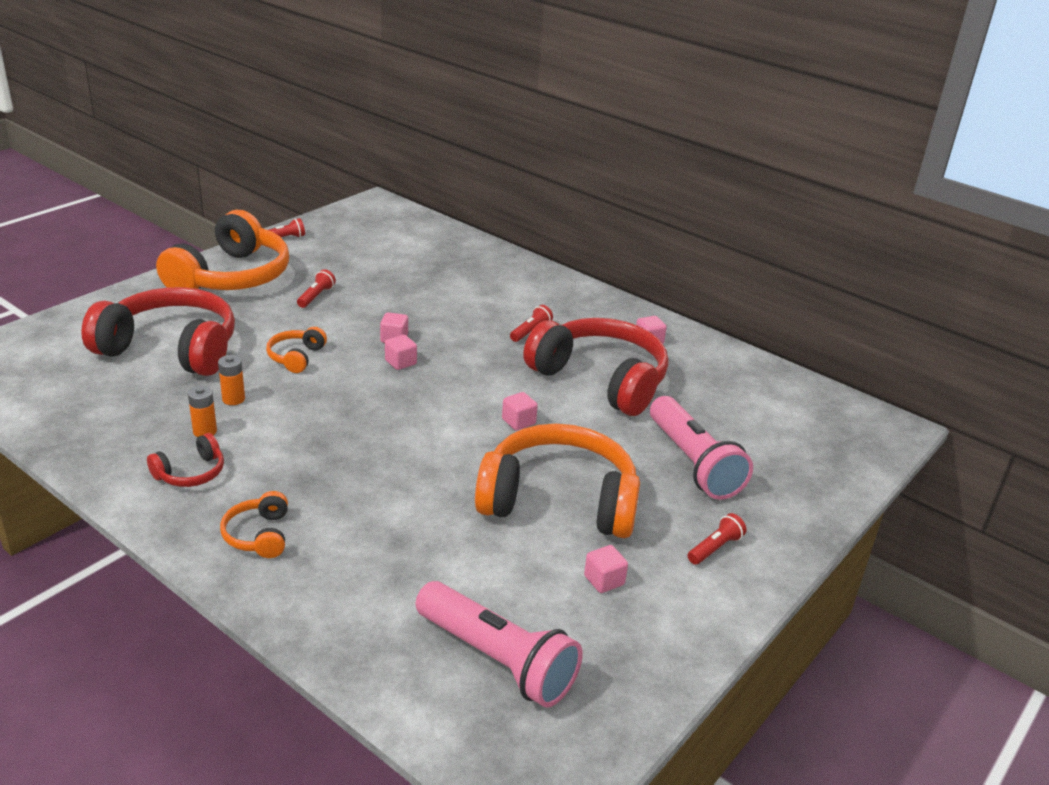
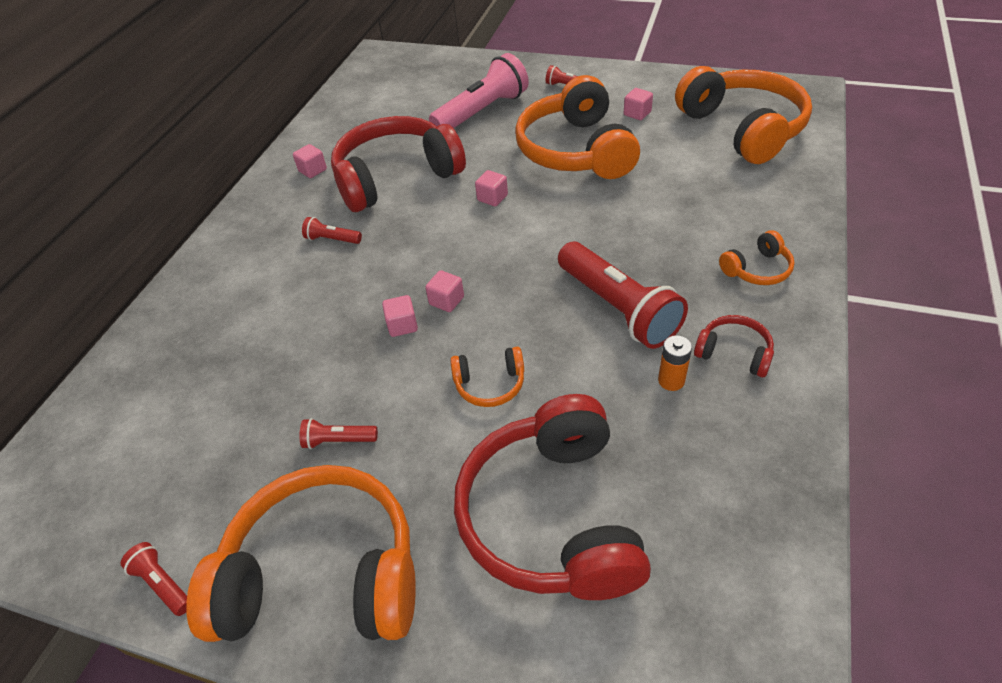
camera: 105 degrees left, 15 degrees up
orange battery [218,355,245,405] -> none
pink flashlight [416,581,583,708] -> orange headphones [675,66,812,164]
red headphones [523,318,668,416] -> red headphones turned 45 degrees clockwise [331,116,466,212]
none -> red flashlight [558,242,688,349]

